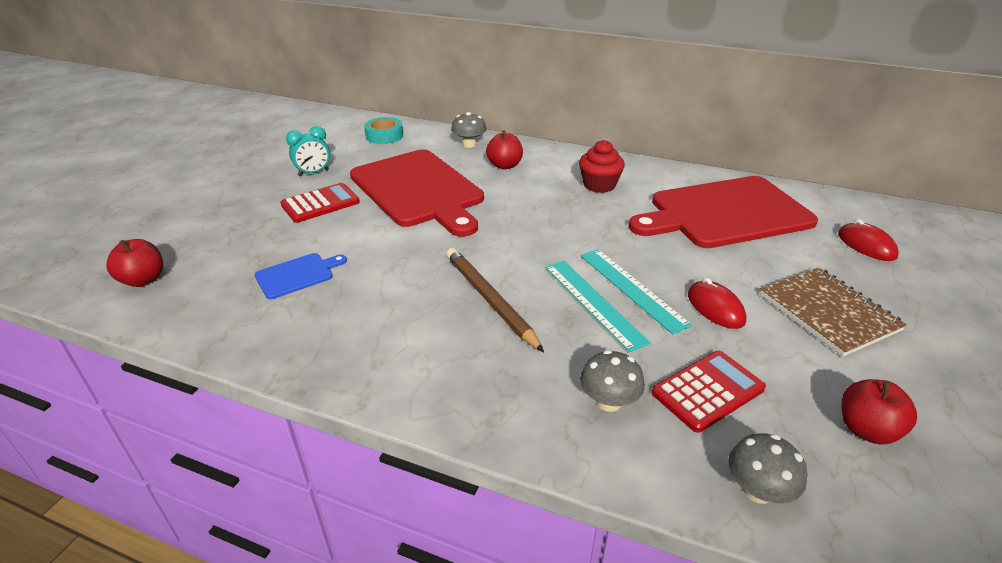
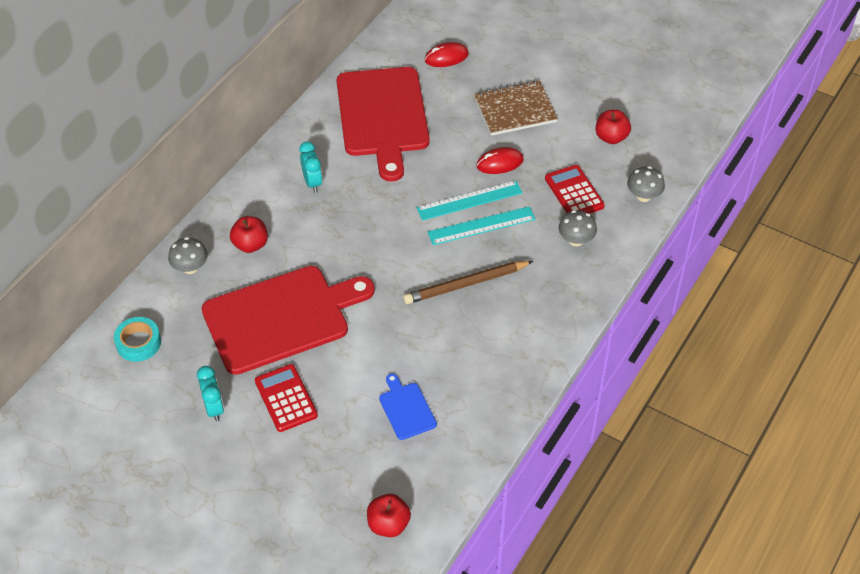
camera: 80 degrees left, 15 degrees up
red cupcake [579,140,625,193] -> turquoise clock [299,141,323,193]

